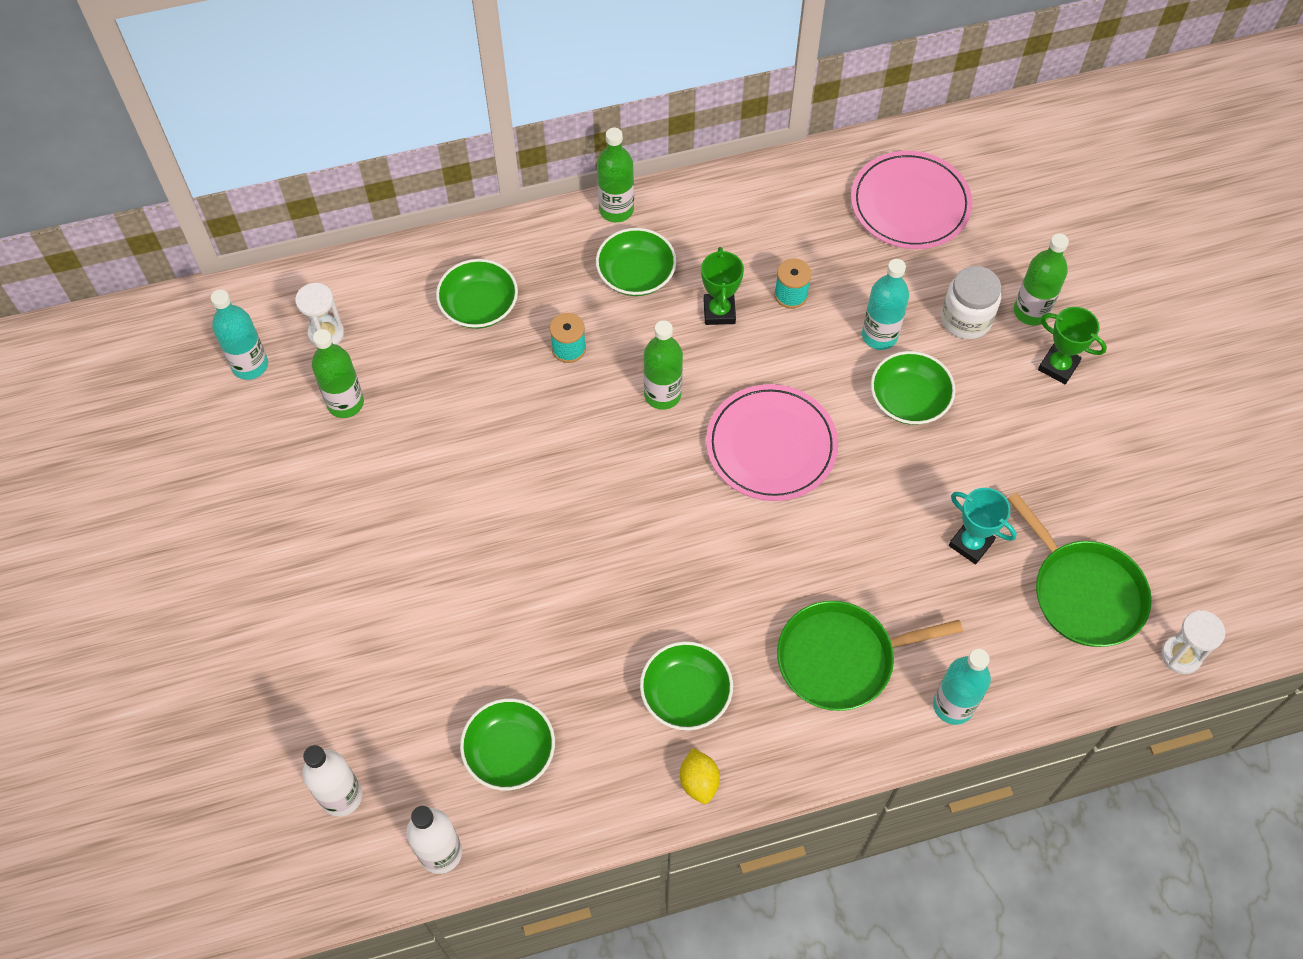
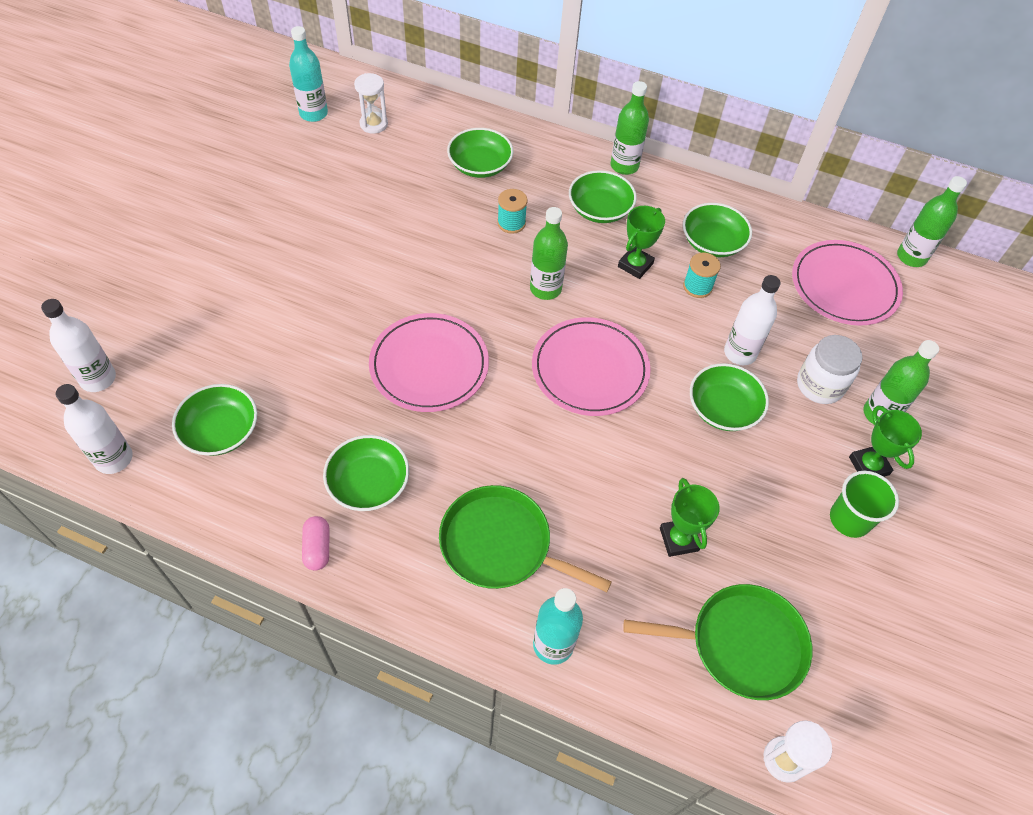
camera: 35 degrees right, 5 degrees down
green bottle [312,329,364,418] -> green bottle moved to [897,176,967,267]
yellow lemon [680,748,720,804] -> pink capsule [302,516,329,571]
turquoise bottle [862,259,909,350] -> white bottle [724,275,780,365]
turquoise trophy [949,488,1017,564] -> green trophy [660,478,720,557]
green pan [1007,492,1152,647] -> green pan turned 90 degrees counterclockwise [623,584,813,700]
none -> pink plate [369,313,489,412]
none -> green bowl [683,203,752,257]
none -> green cup [830,471,899,538]

